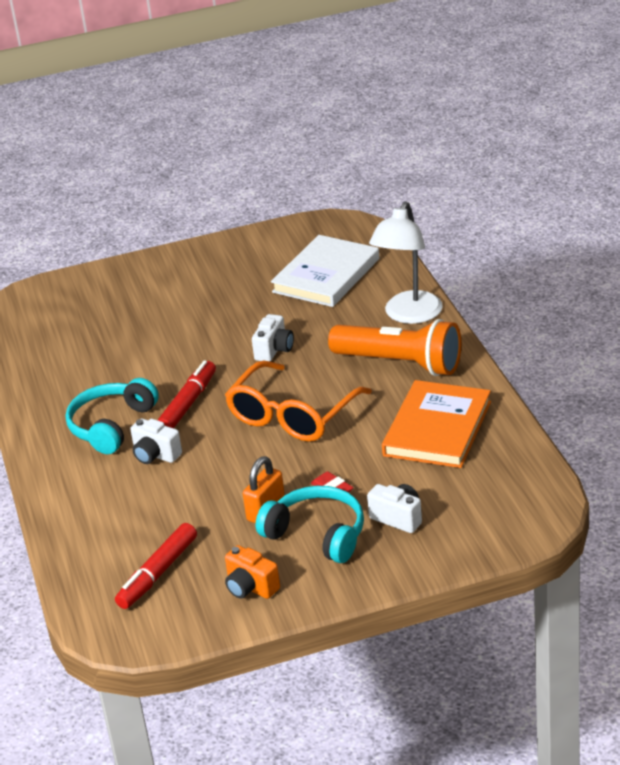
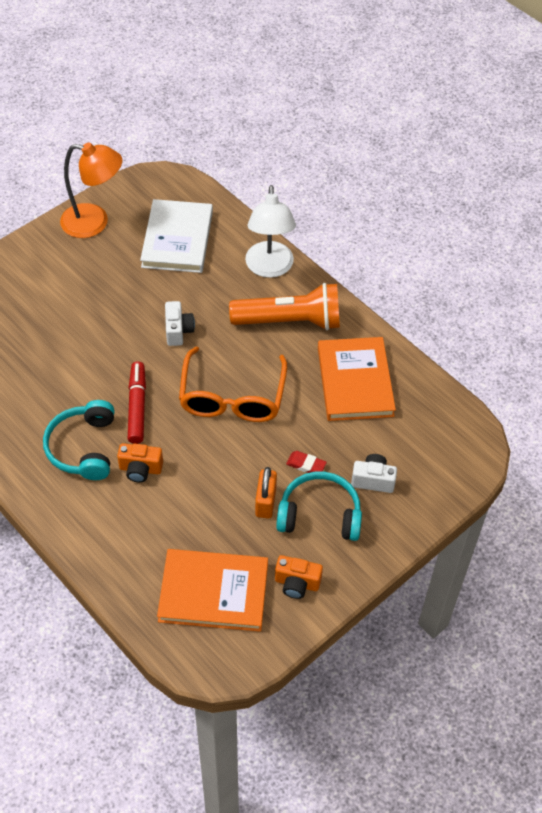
camera: 30 degrees left, 20 degrees up
red marker [115,523,197,609] -> orange book [157,549,268,632]
white camera [130,418,182,464] -> orange camera [117,443,163,483]
none -> orange lamp [60,142,122,238]

